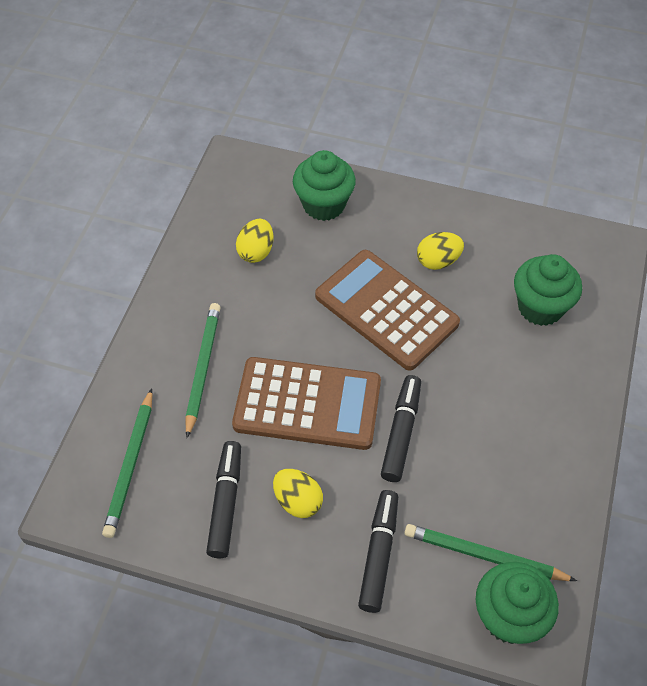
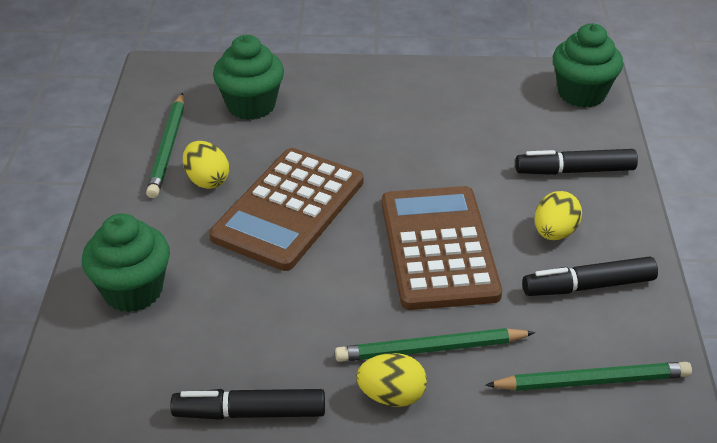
camera: 105 degrees left, 15 degrees down
yellow egg [236,219,273,263] -> yellow egg moved to [356,353,427,407]
black marker [381,375,421,482] -> black marker moved to [170,389,325,420]
green pencil [404,524,577,581] -> green pencil moved to [146,93,184,198]

